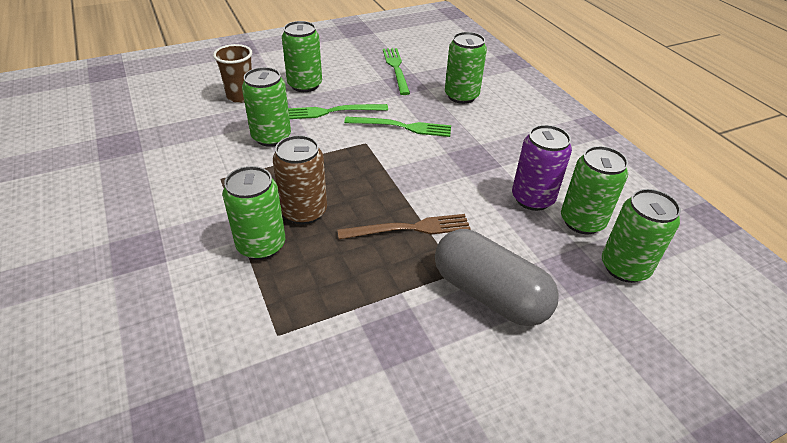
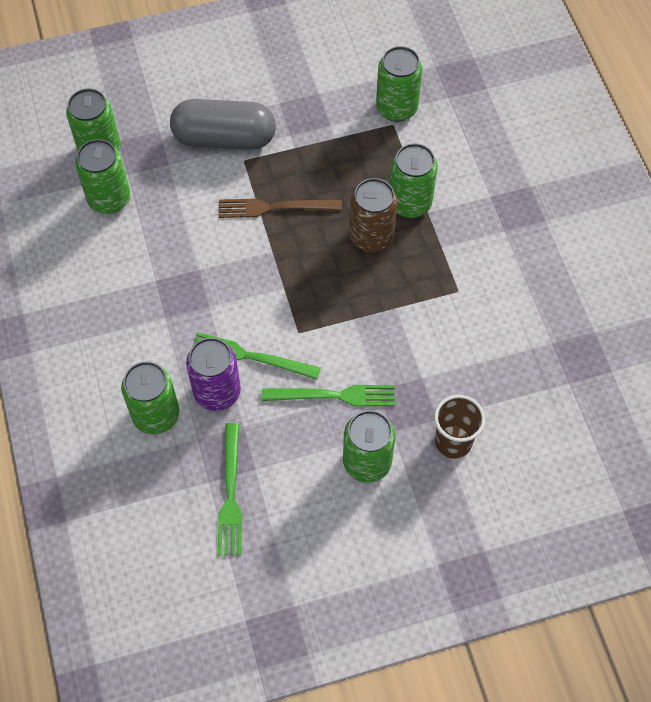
camera: 170 degrees left, 20 degrees up
green can [242,67,291,147] -> green can moved to [376,46,422,122]
grey capsule [435,229,559,326] -> grey capsule turned 45 degrees counterclockwise [170,99,276,150]
purple can [512,125,572,211] -> purple can moved to [186,338,241,411]

